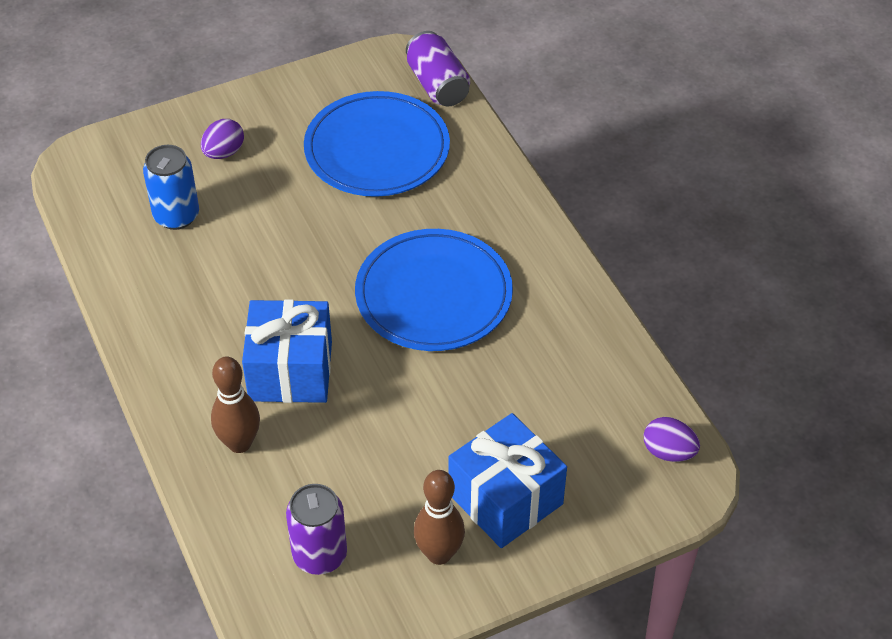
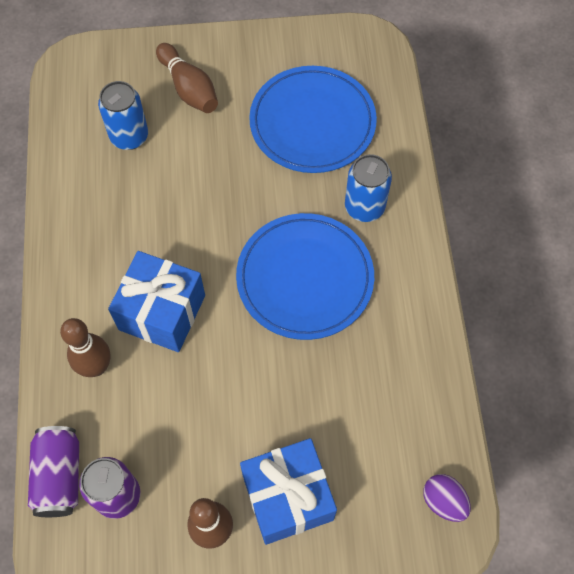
camera: 20 degrees right, 15 degrees up
purple egg [201,119,244,159] -> brown bowling pin [156,43,218,113]
purple can [406,31,470,107] -> purple can moved to [28,426,79,517]
none -> blue can [345,154,392,222]

